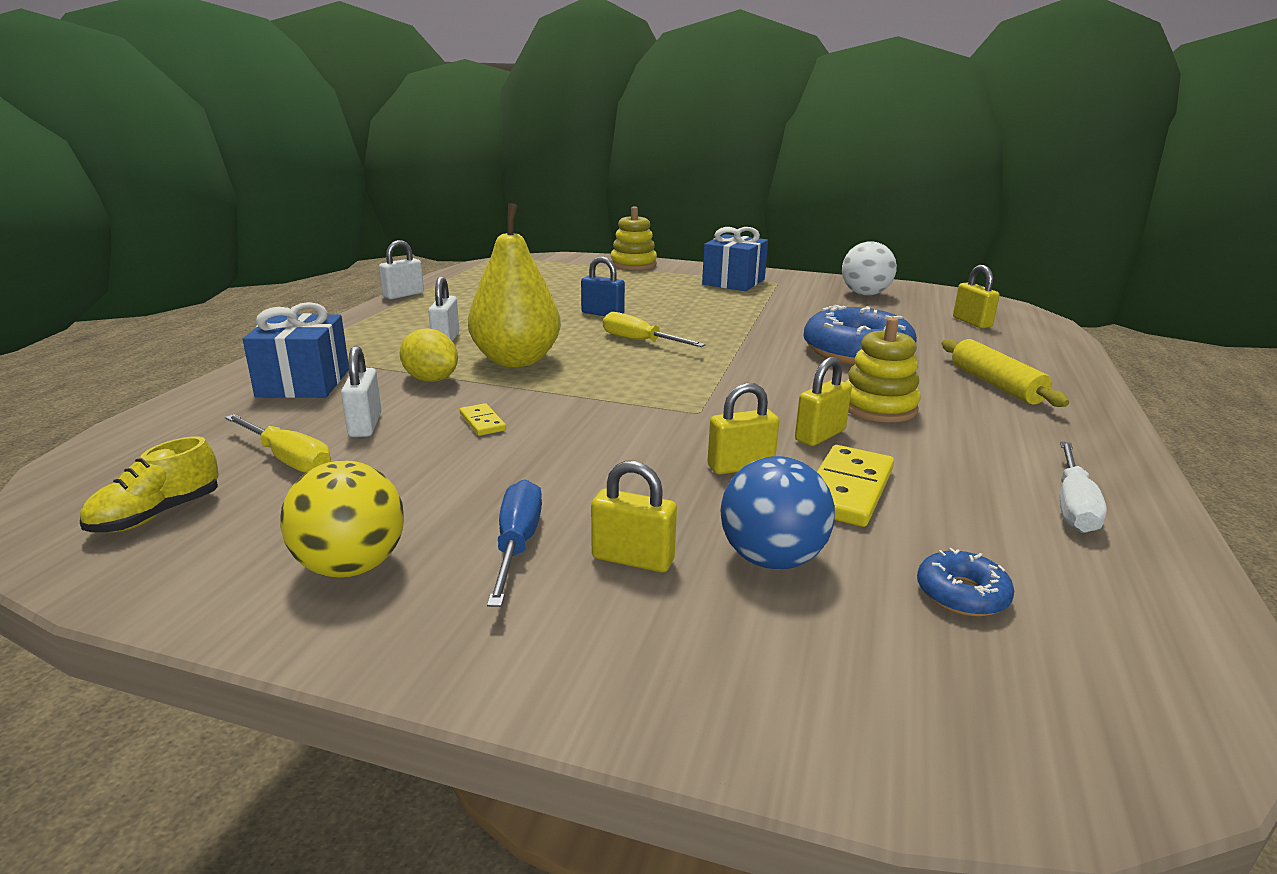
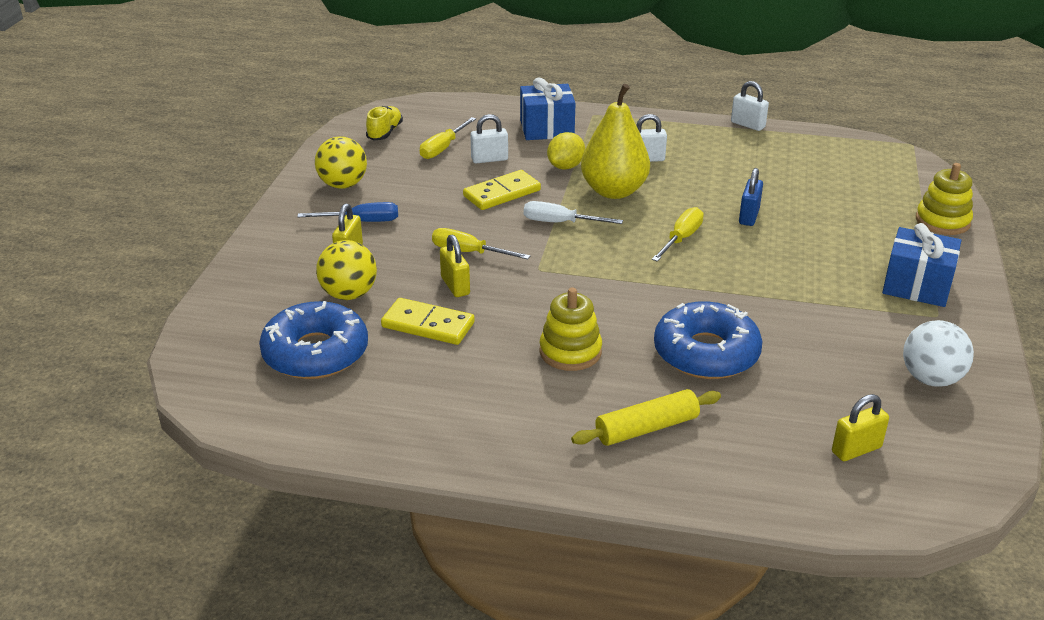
camera: 85 degrees right, 10 degrees up
yellow shoe [80,436,219,532] -> yellow shoe turned 75 degrees clockwise [366,106,403,140]
yellow domino [460,403,506,436] -> yellow domino [463,170,541,210], size x1.92
blue ball [721,456,835,569] -> yellow ball [316,240,377,300]
yellow padlock [795,357,852,446] -> none
blue donut [917,548,1014,616] -> blue donut [259,301,368,379], size x2.16
white screwdriver [1060,441,1107,533] -> white screwdriver moved to [524,201,623,224]
none -> yellow screwdriver [432,228,530,259]

